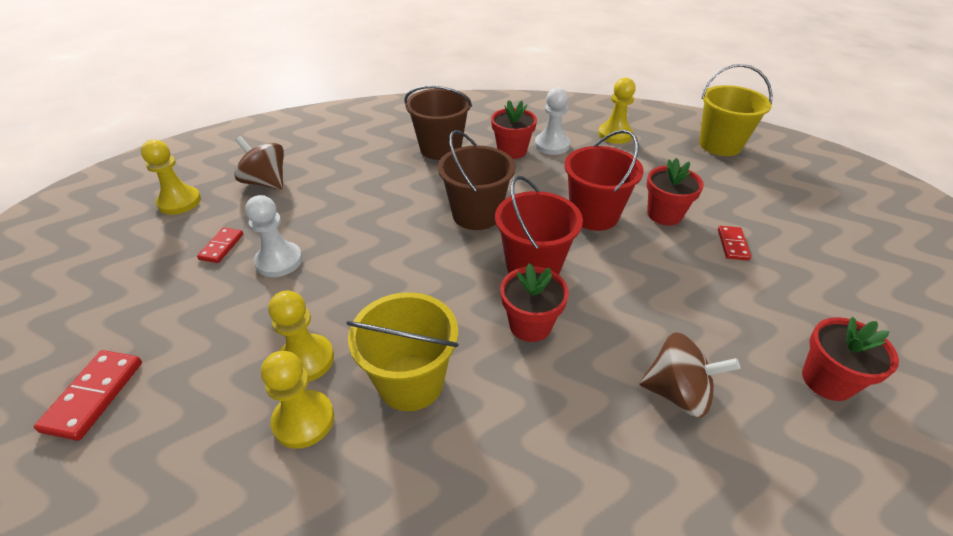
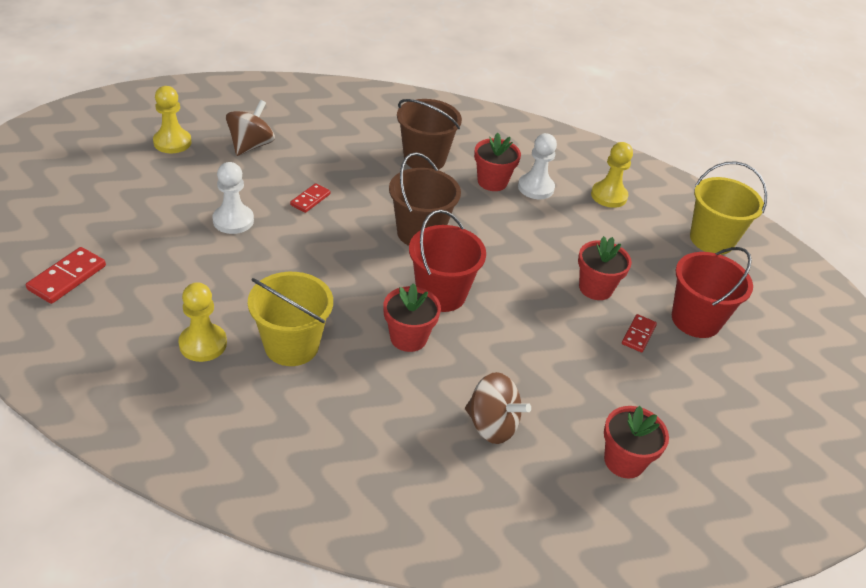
camera: 15 degrees right, 0 degrees up
red domino [197,227,243,263] -> red domino moved to [290,183,330,213]
brown spinning top [234,136,284,190] -> brown spinning top turned 60 degrees clockwise [226,100,275,156]
yellow pawn [268,290,334,382] -> none
red bucket [564,130,644,231] -> red bucket moved to [672,247,753,338]

